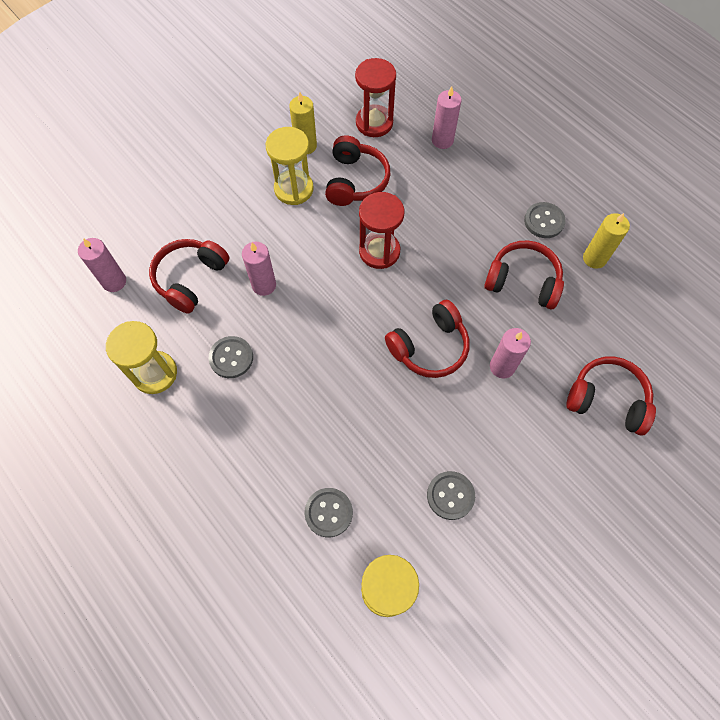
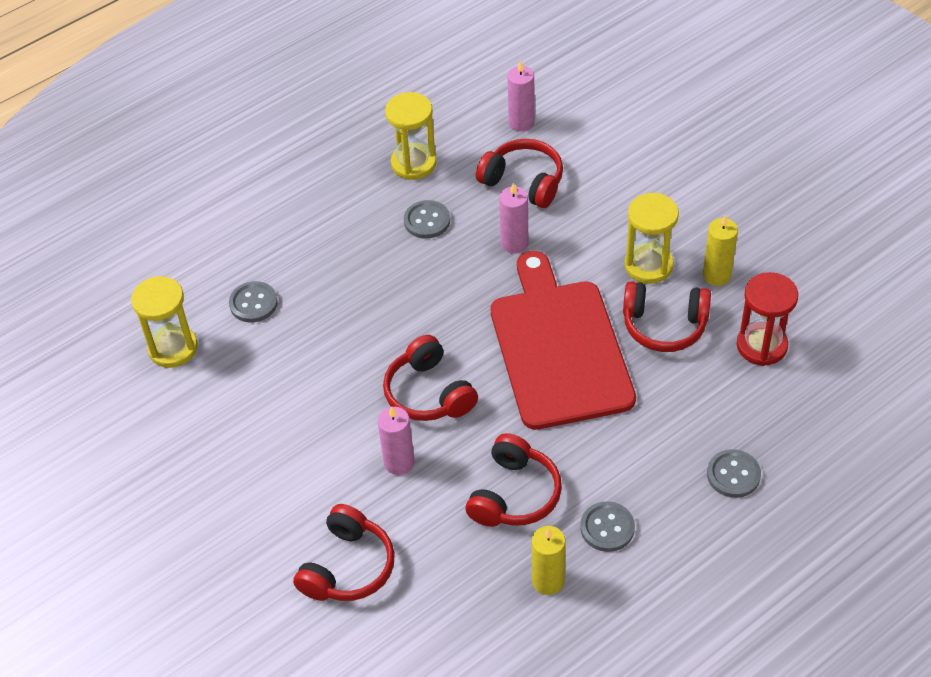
camera: 95 degrees right, 15 degrees down
red hourglass [359,192,404,269] -> red cutting board [490,251,636,430]
grey button [427,471,475,520] -> grey button moved to [707,449,761,498]
pink candle [432,86,461,149] -> none

